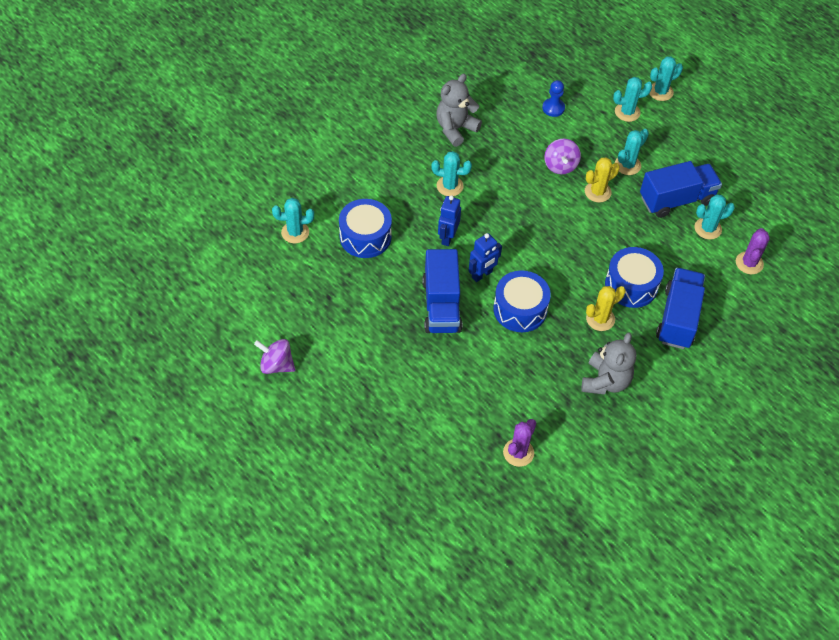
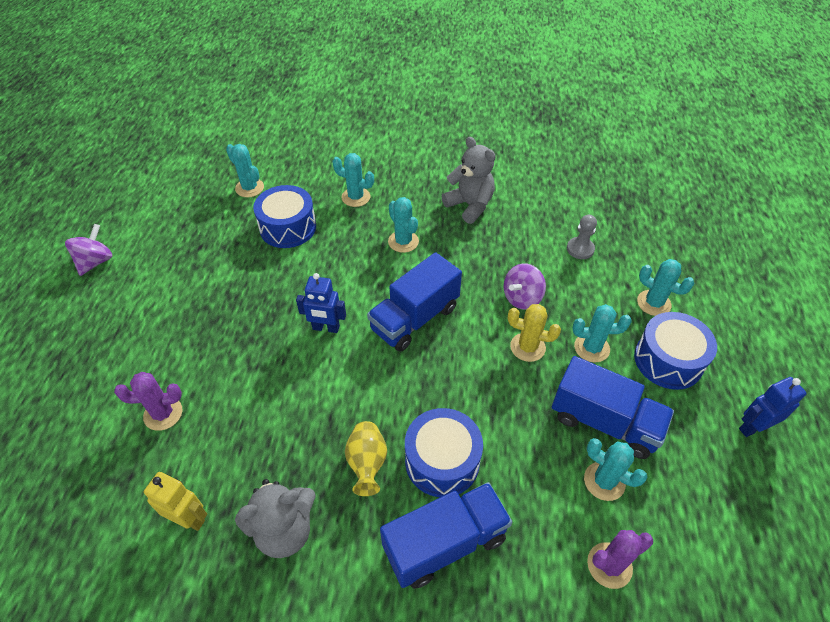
camera: 50 degrees right, 5 degrees down
purple spinning top [254,339,295,374] -> purple spinning top turned 45 degrees clockwise [65,224,112,276]
blue truck [422,249,462,333] -> blue truck moved to [367,252,462,352]
grey teddy bear [436,74,482,147] -> grey teddy bear turned 45 degrees clockwise [441,137,495,224]
blue robot [438,195,461,246] -> blue robot moved to [739,377,807,437]
blue drum [493,270,551,332] -> blue drum moved to [634,312,717,390]
purple cactus [503,419,536,467] -> purple cactus moved to [114,372,183,431]
blue pawn [542,80,565,117] -> grey pawn [567,215,597,259]
yellow cactus [586,286,626,331] -> yellow vase [345,421,387,496]
turquoise cactus [649,56,683,101] -> turquoise cactus moved to [332,153,374,207]
none -> yellow robot [144,472,207,531]

